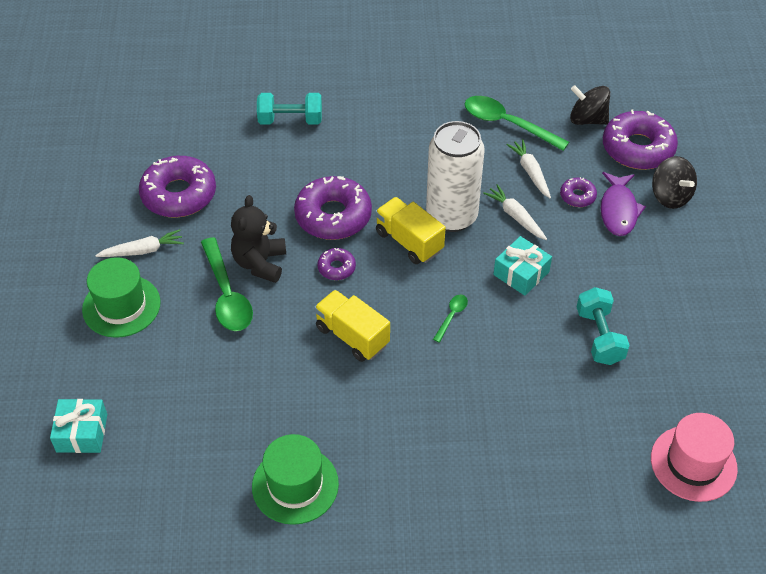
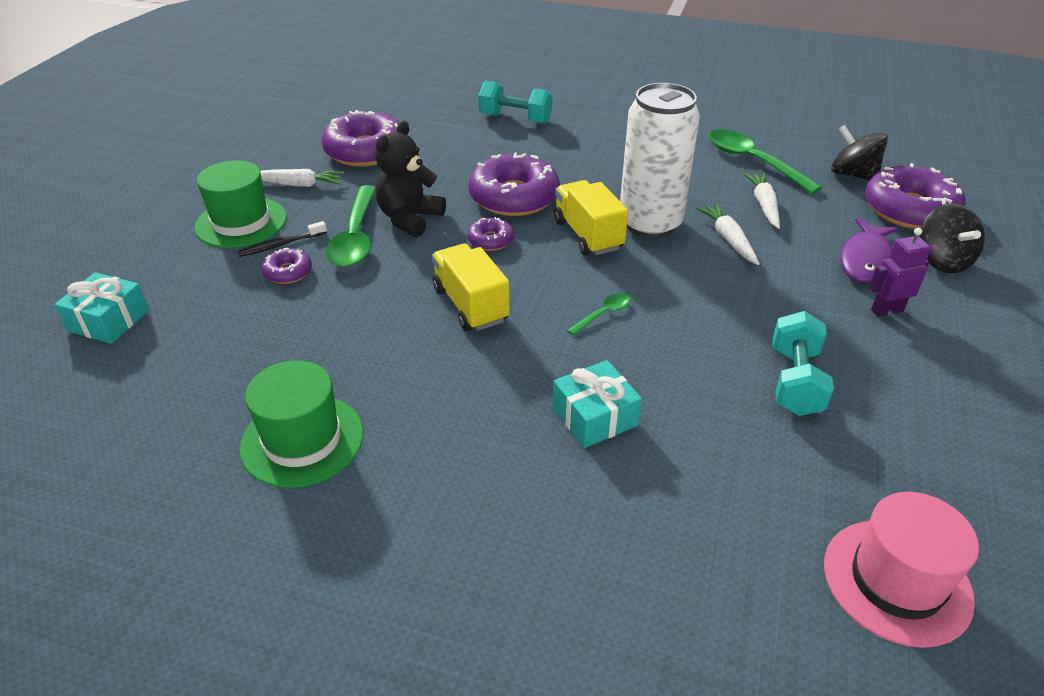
camera: 20 degrees right, 10 degrees down
turquoise gift [493,236,552,296] -> turquoise gift moved to [553,360,642,448]
purple donut [560,177,597,207] -> purple donut moved to [261,248,312,284]
none -> black toothbrush [237,221,327,257]
none -> purple robot [869,228,931,317]

